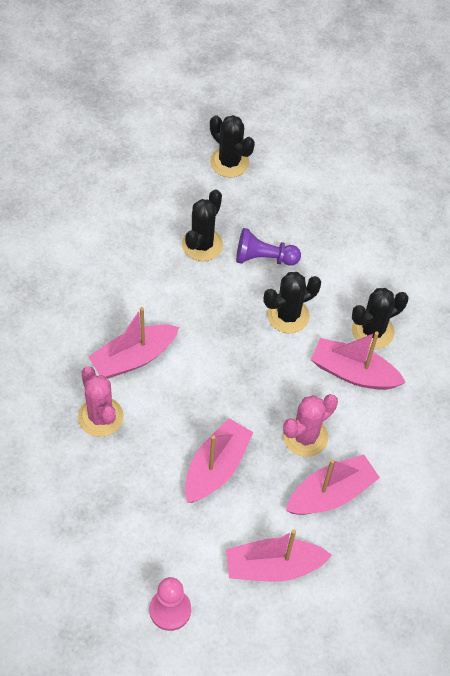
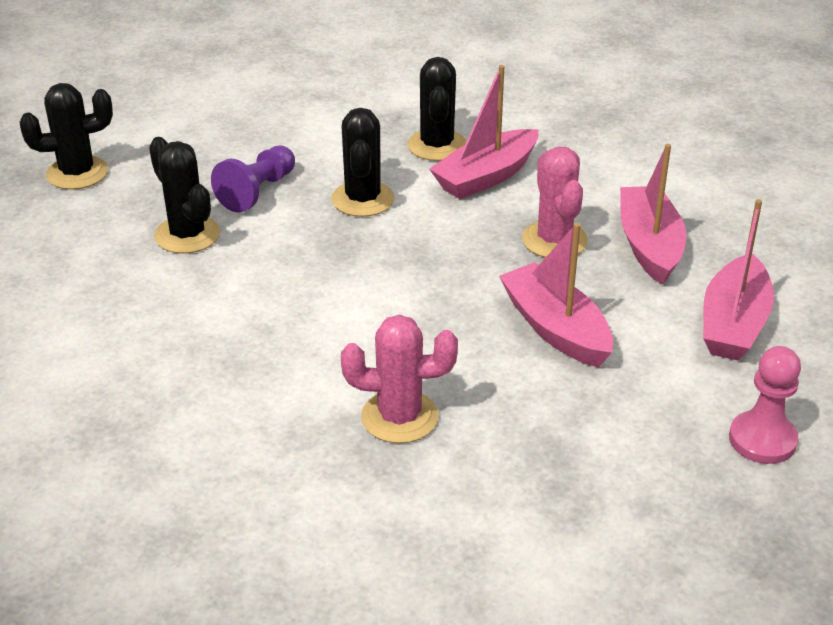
camera: 60 degrees left, 20 degrees down
pink boat [88,307,179,379] -> none

